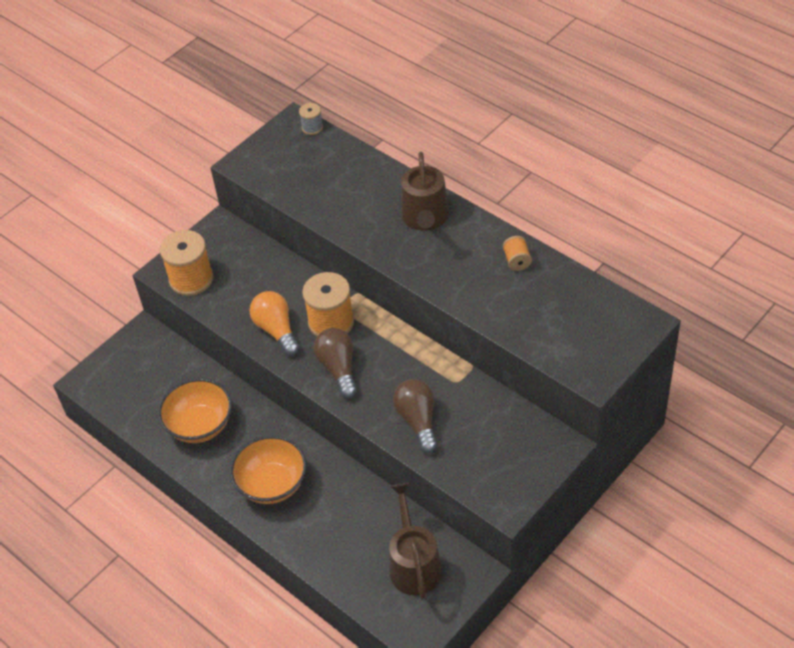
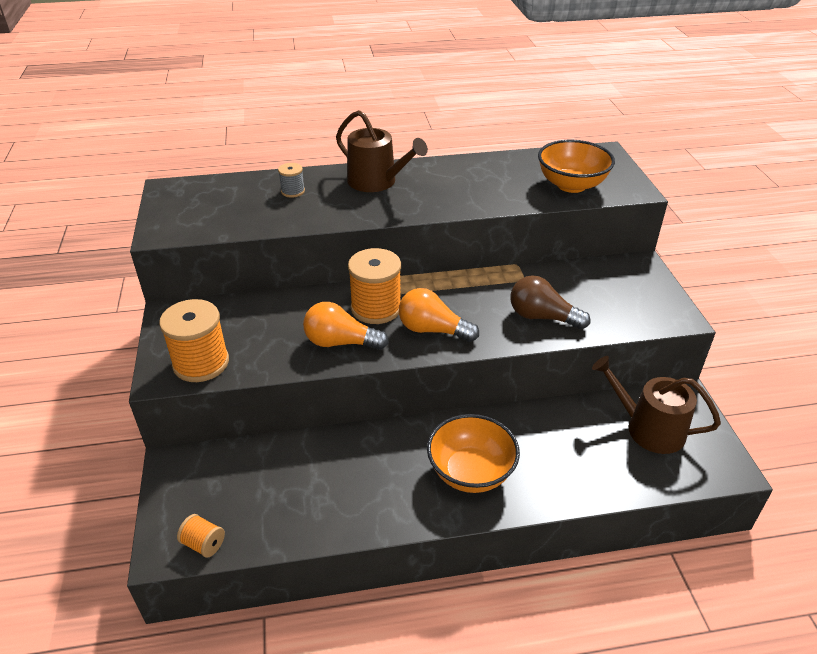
camera: 55 degrees left, 10 degrees down
orange bowl [158,378,232,443] -> orange bowl moved to [538,140,615,193]
grey spool [299,103,323,135] -> grey spool moved to [278,163,305,198]
brown light bulb [313,328,357,398] -> orange light bulb [399,288,479,342]
orange spool [503,236,532,271] -> orange spool moved to [177,514,225,558]

